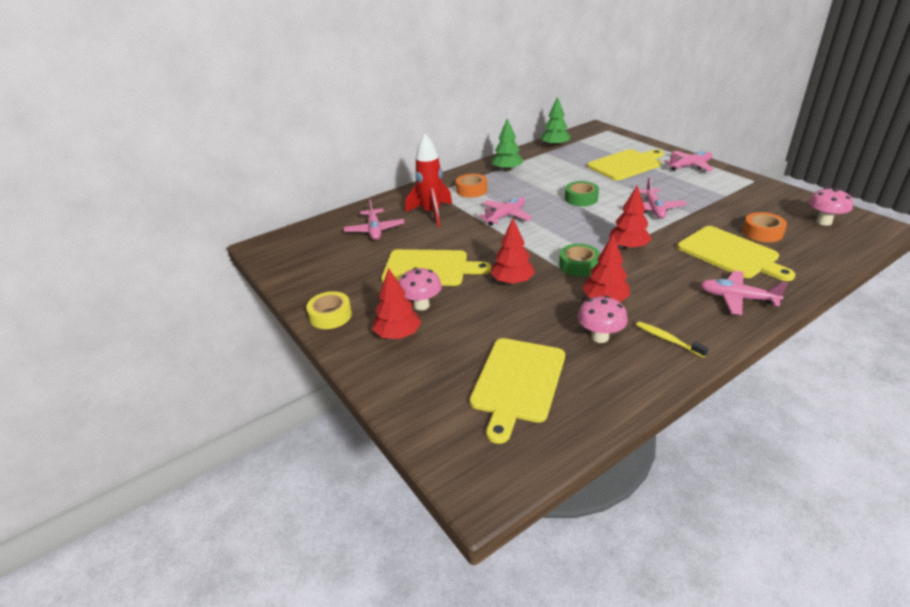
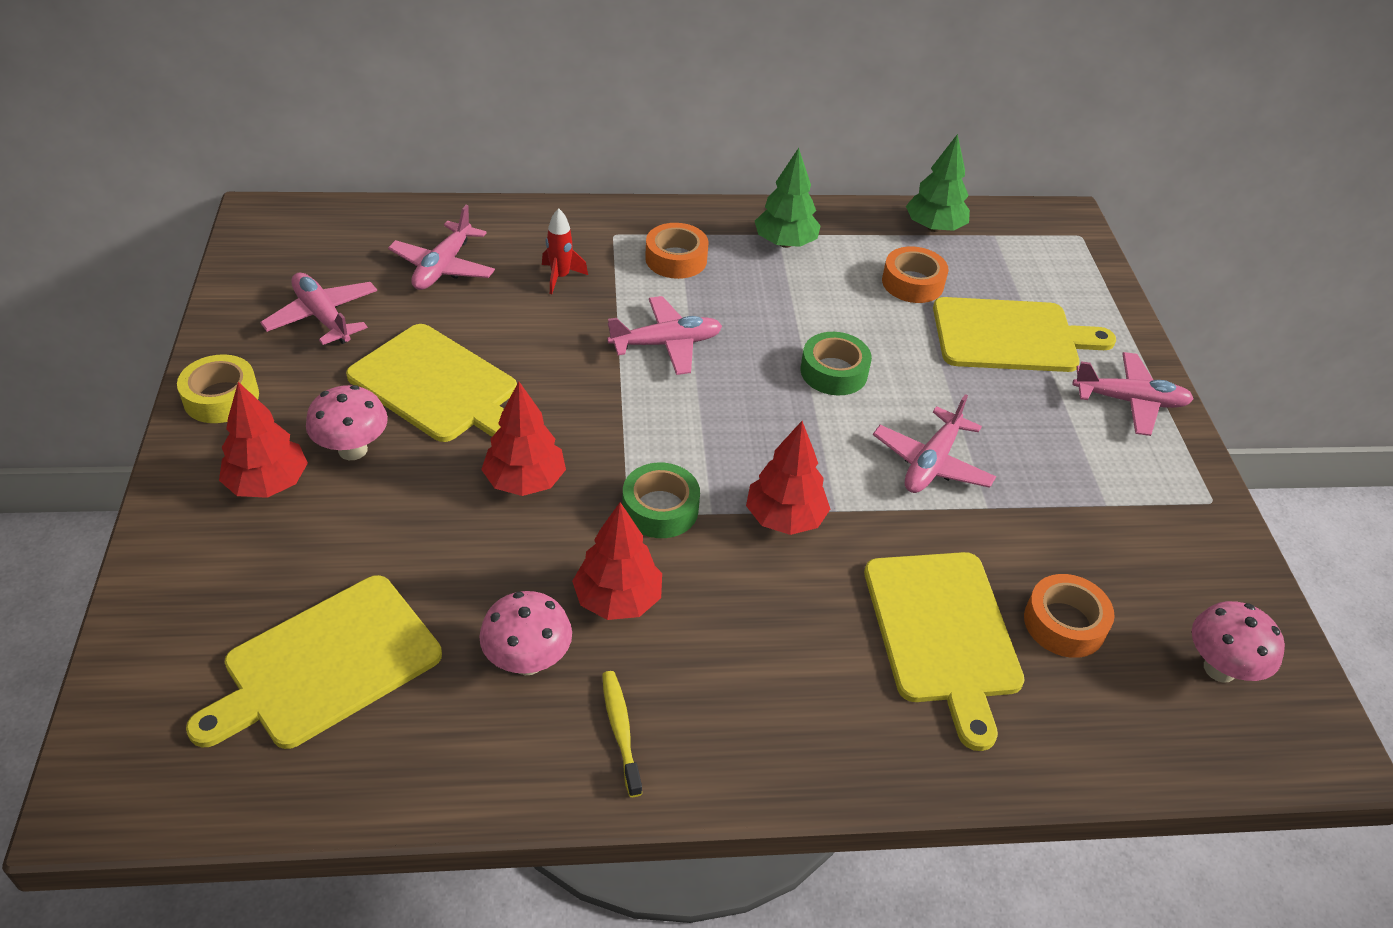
camera: 25 degrees right, 10 degrees up
red rocket [405,134,452,227] -> red rocket [542,208,588,294], size x0.52
pink plane [700,270,788,315] -> pink plane moved to [260,272,377,345]
none -> orange tape [882,246,949,303]

